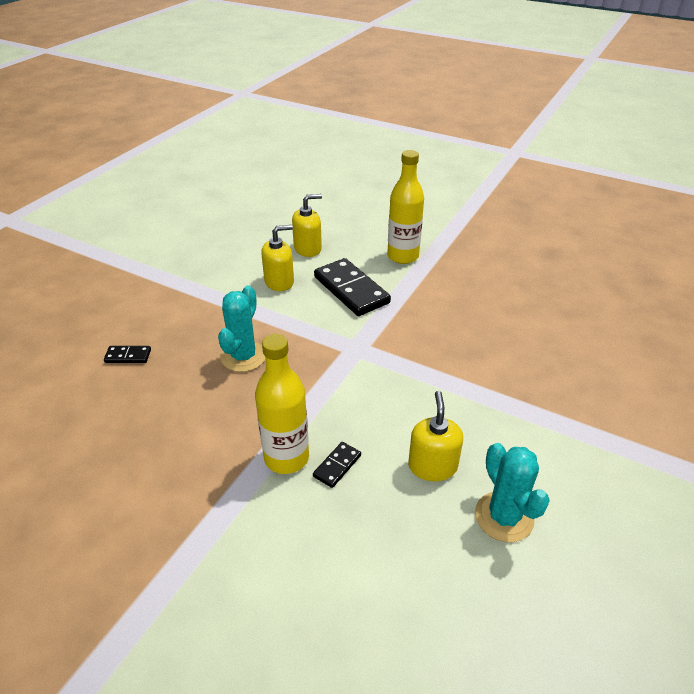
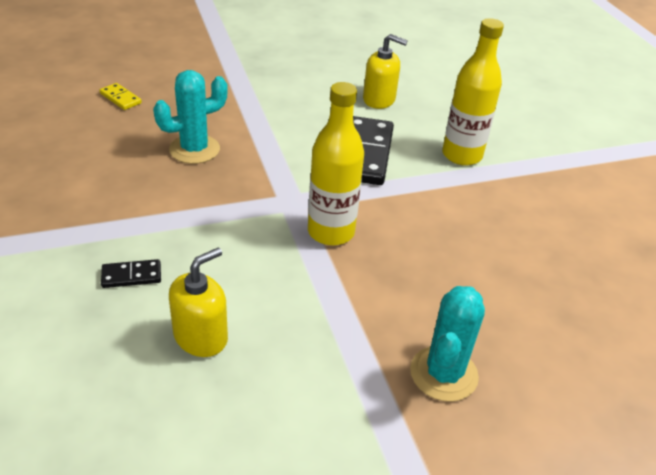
camera: 40 degrees right, 0 degrees up
black domino [104,346,151,363] -> yellow domino [99,83,142,110]
yellow bottle [255,334,309,474] -> yellow bottle moved to [308,82,364,246]
yellow soap dispenser [261,225,294,291] -> none
turquoise cactus [475,443,550,542] -> turquoise cactus moved to [410,286,485,402]

